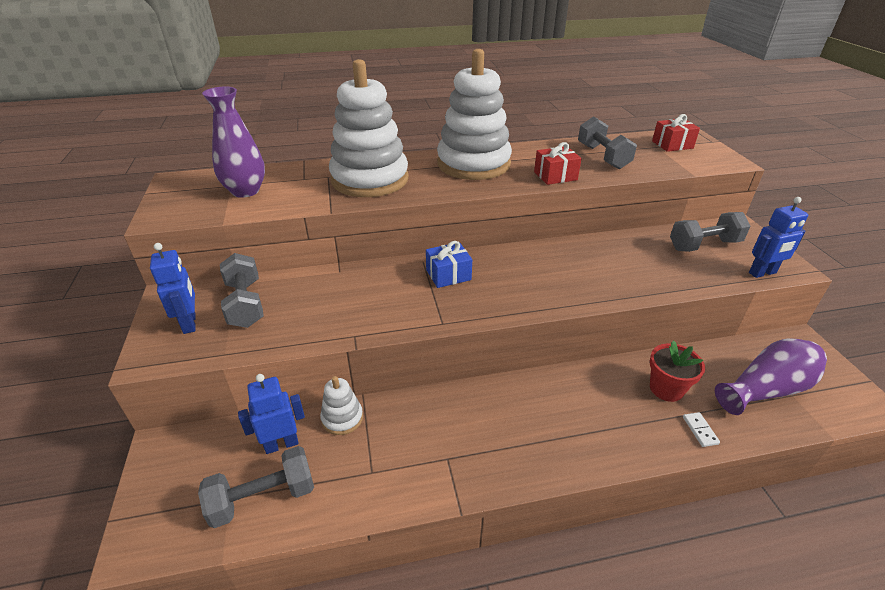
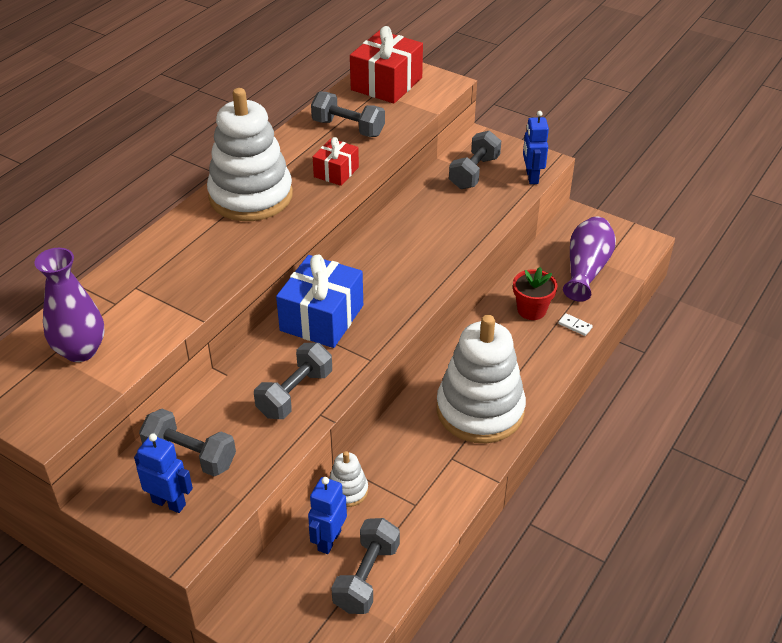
camera: 45 degrees left, 5 degrees up
white stacking toy [329,59,409,197] -> white stacking toy moved to [437,315,526,443]
blue gift [426,241,472,288] -> blue gift [276,254,363,348], size x1.77
red gift [652,114,700,152] -> red gift [350,26,423,104], size x1.77
blue robot [749,197,808,278] -> blue robot turned 150 degrees clockwise [523,111,549,184]
none -> grey dumbbell [254,343,332,419]

